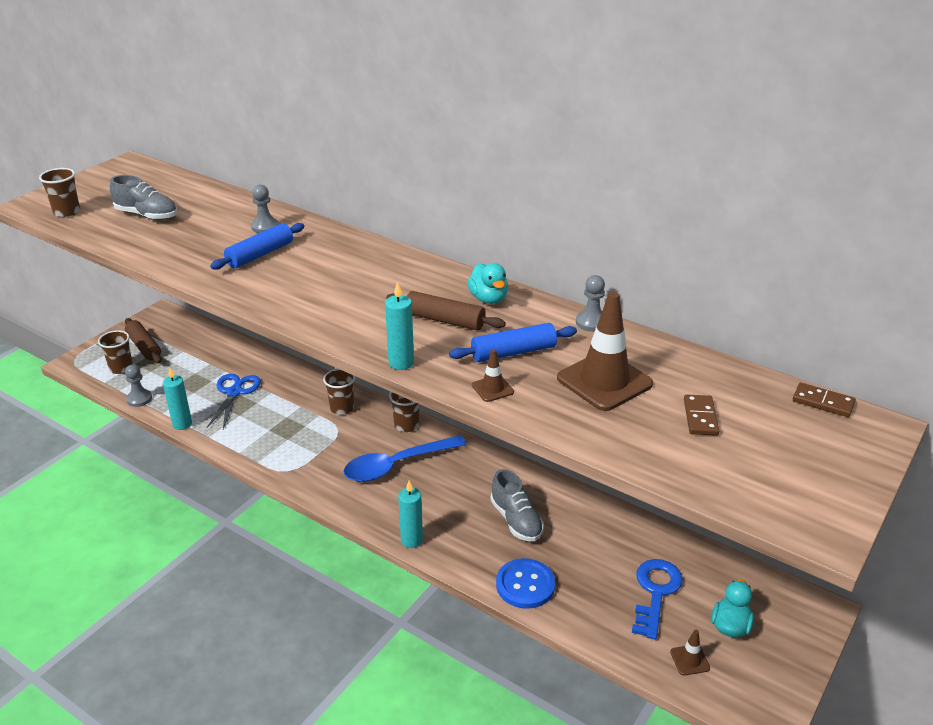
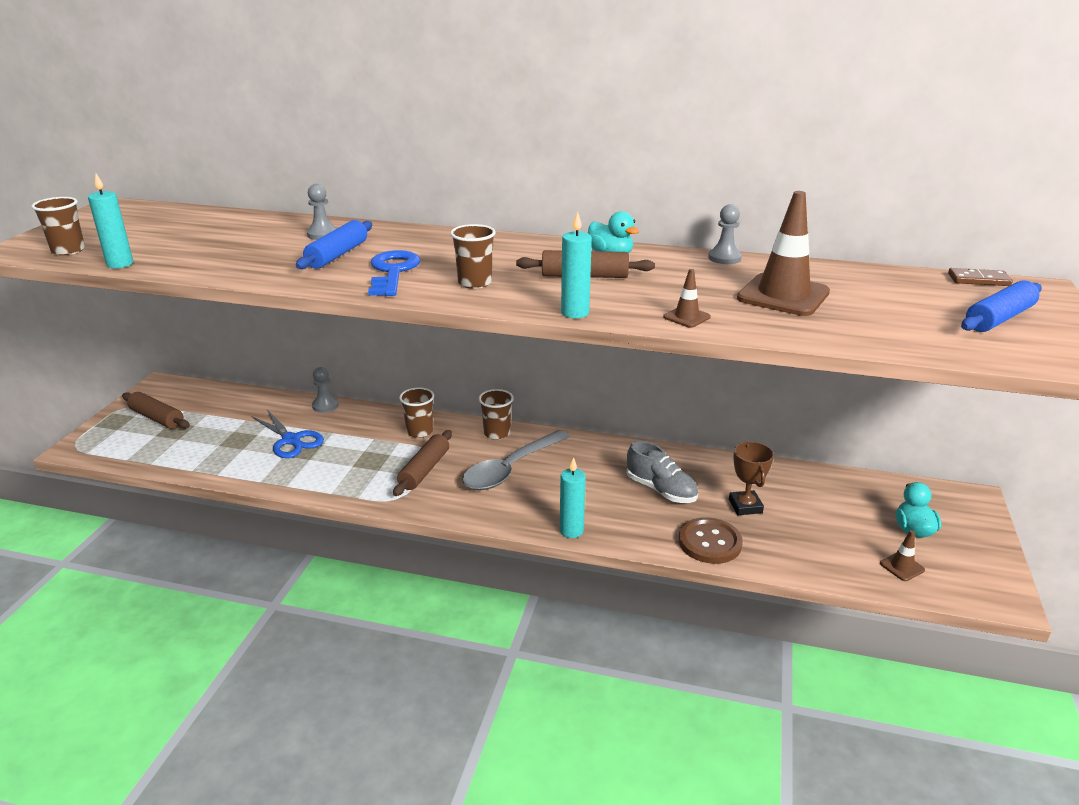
camera: 20 degrees left, 5 degrees down
brown cup [98,330,133,374] -> brown cup moved to [450,224,496,289]
grey shoe [110,175,177,220] -> none
grey pawn [125,364,152,407] -> grey pawn moved to [312,367,339,413]
turquoise candle [163,367,192,430] -> turquoise candle moved to [88,173,133,268]
blue scissors [207,374,261,429] -> blue scissors turned 150 degrees clockwise [252,410,324,458]
blue spoon [343,435,466,482] -> grey spoon [462,430,569,490]
blue rolling pin [449,323,577,362] -> blue rolling pin moved to [961,280,1042,332]
blue button [496,558,555,609] -> brown button [679,517,743,564]
blue key [632,559,683,640] -> blue key moved to [368,250,420,296]
brown domino [684,394,719,436] -> none
none -> brown rolling pin [393,430,452,496]
none -> brown trophy [729,441,774,515]

